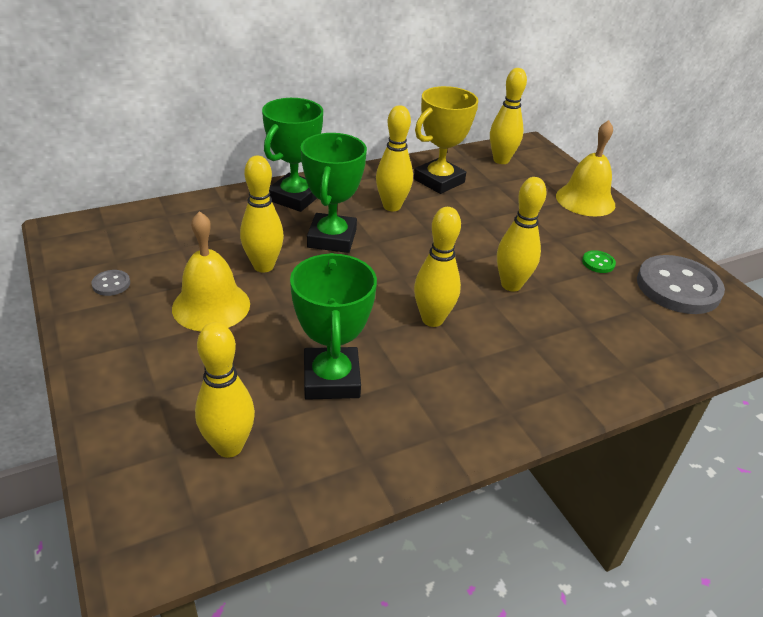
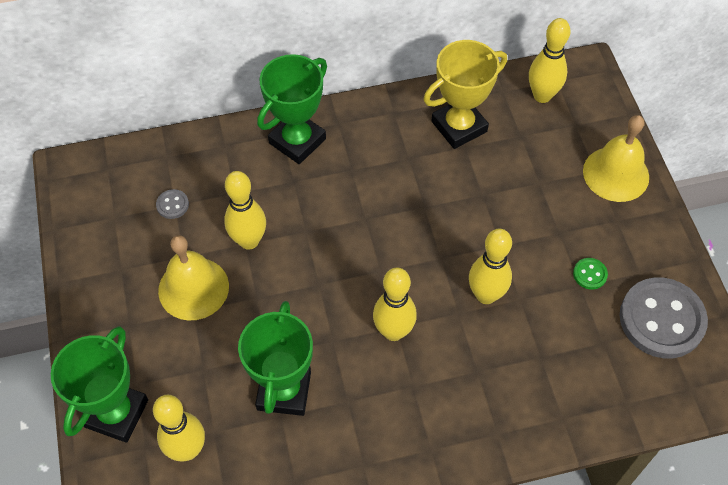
camera: 15 degrees right, 20 degrees up
grey button [92,270,130,296] -> grey button moved to [156,189,189,219]
green trophy [301,133,367,253] -> green trophy moved to [51,326,148,443]
yellow bowling pin [376,105,413,211] -> none

